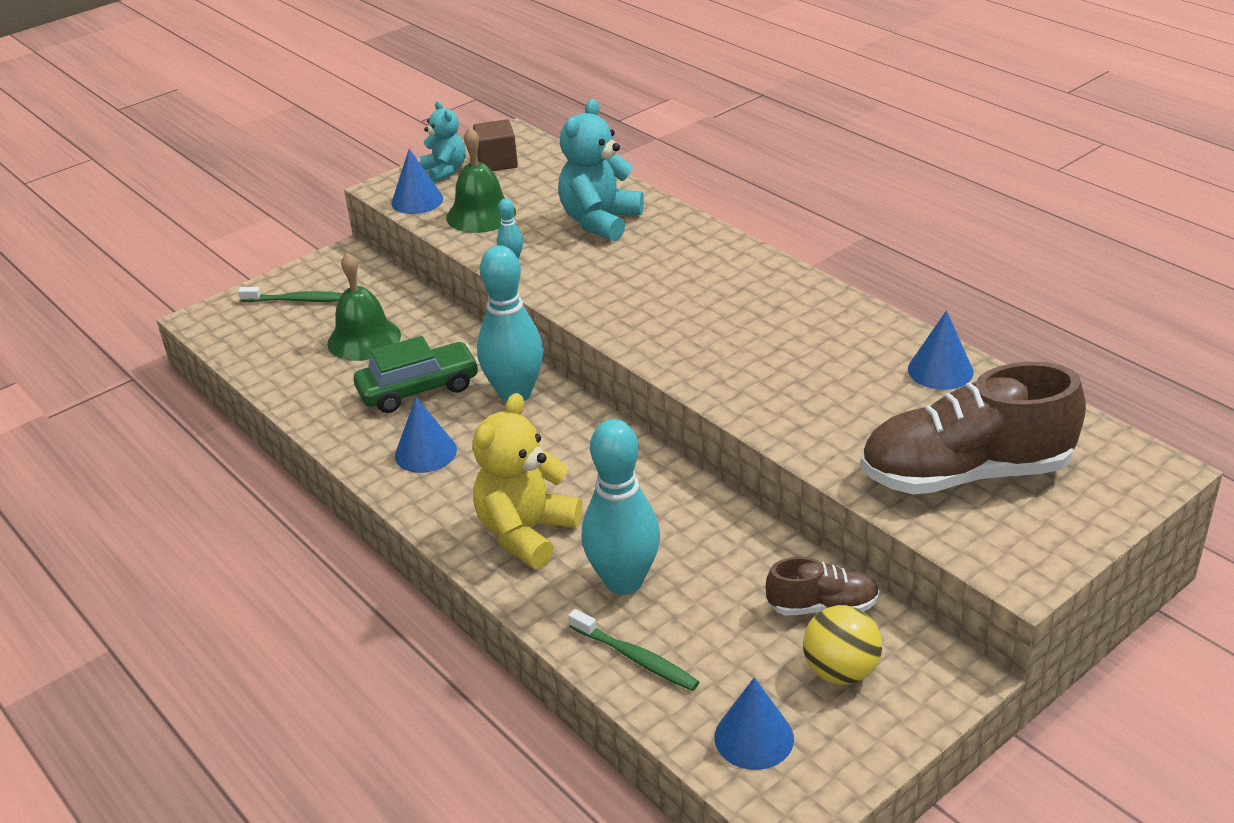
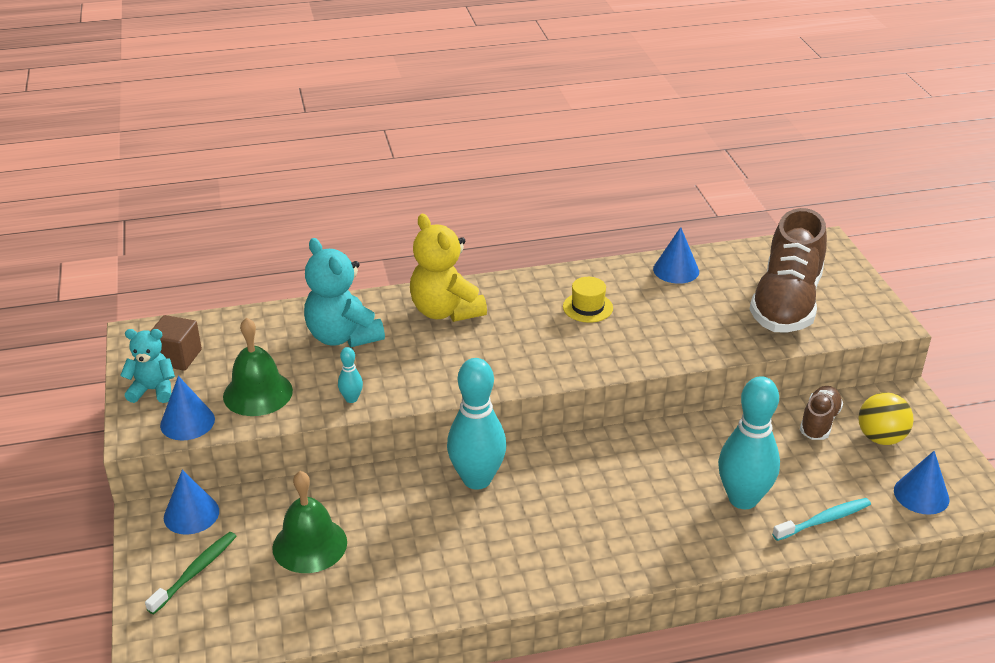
camera: 65 degrees left, 0 degrees up
green car [354,336,479,413] -> none
blue cone [395,397,457,473] -> blue cone moved to [164,470,219,535]
yellow teddy bear [473,393,582,569] -> yellow teddy bear moved to [410,214,487,322]
green toothbrush [568,609,699,691] -> turquoise toothbrush [772,498,871,541]
none -> yellow hat [563,277,613,323]

